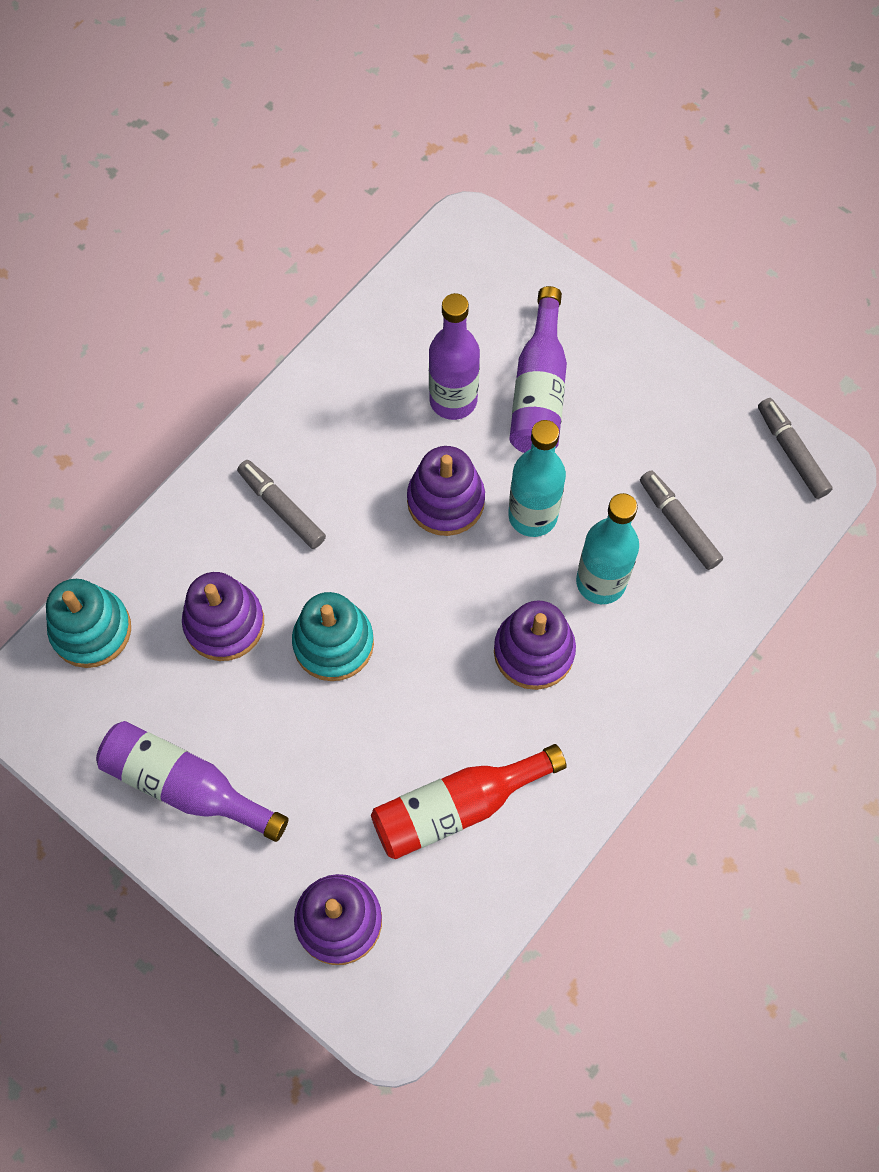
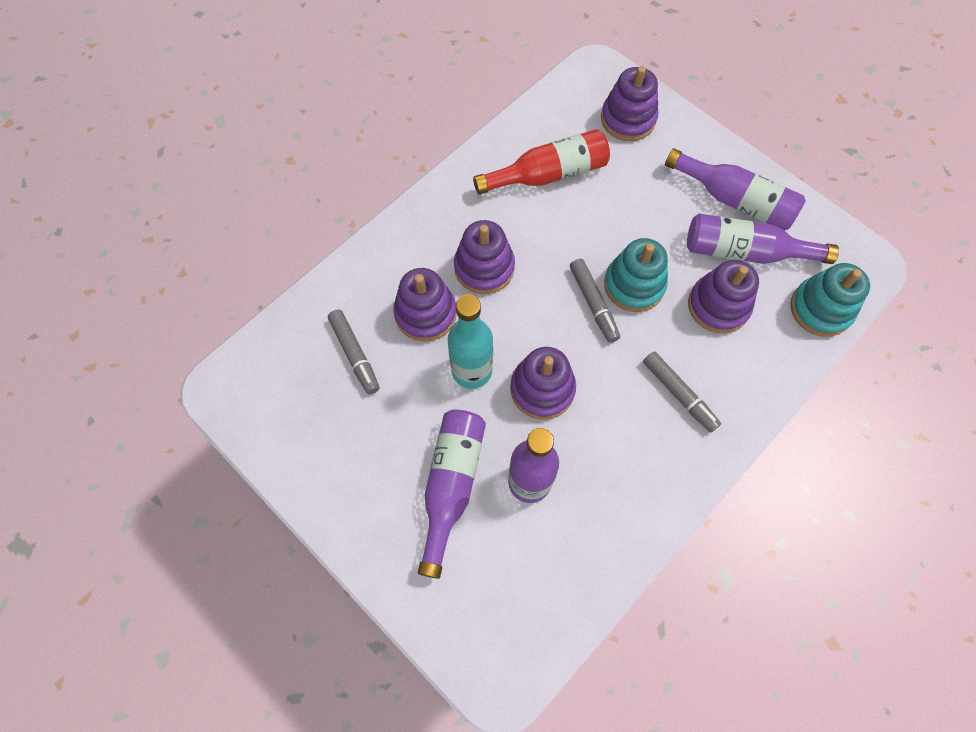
camera: 175 degrees left, 0 degrees up
turquoise bottle [576,493,639,604] -> purple stacking toy [393,268,457,342]
grey marker [758,398,833,499] -> grey marker moved to [570,259,620,343]
none -> purple bottle [687,213,839,264]

